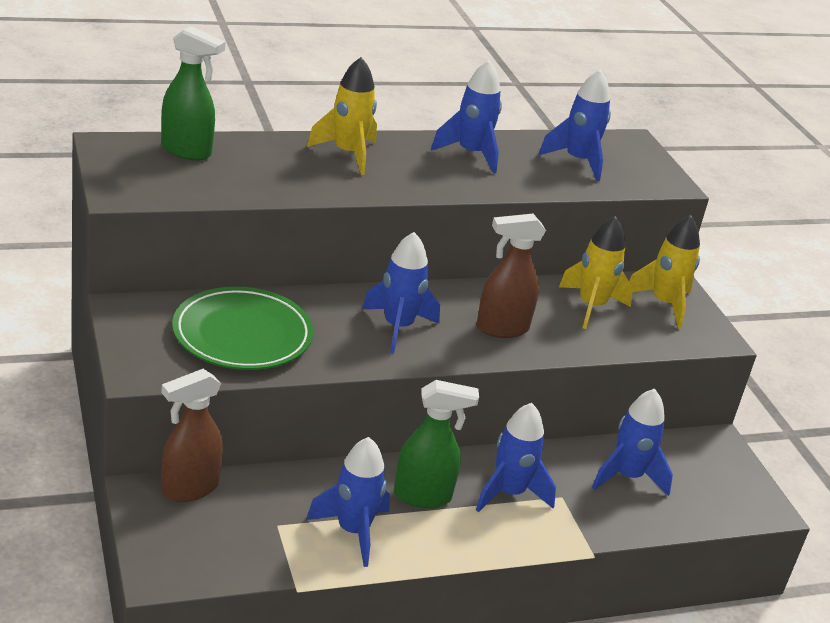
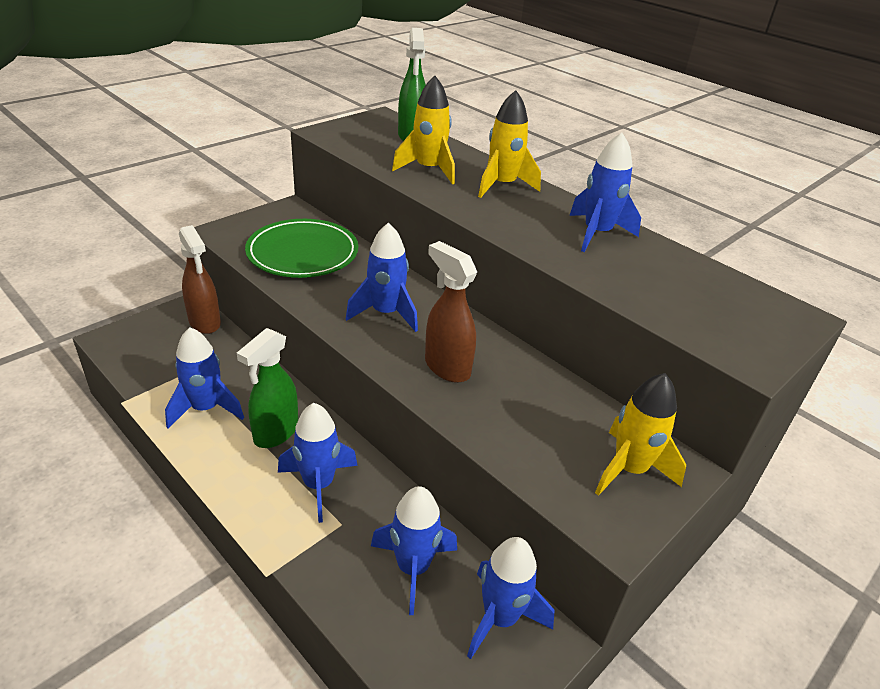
camera: 65 degrees right, 5 degrees up
brown spray bottle [161,369,223,502] -> brown spray bottle turned 150 degrees counterclockwise [179,225,221,334]
green spray bottle [394,380,479,508] -> green spray bottle turned 60 degrees clockwise [237,328,298,448]
blue rocket [538,69,611,182] -> blue rocket moved to [467,537,554,659]
yellow rocket [559,216,633,329] -> yellow rocket moved to [392,76,455,184]

